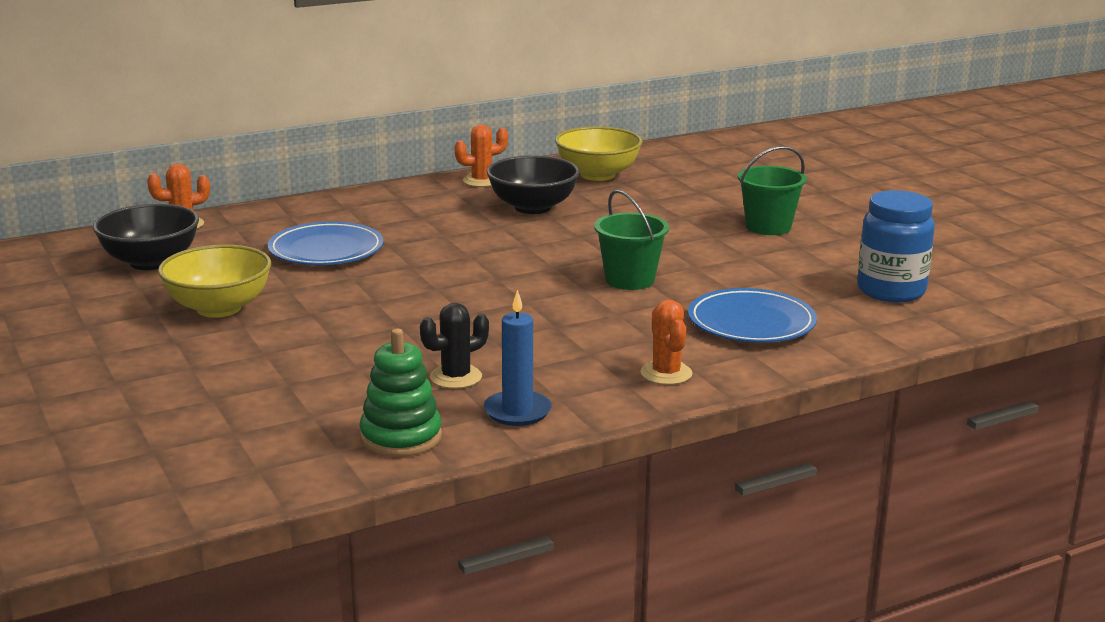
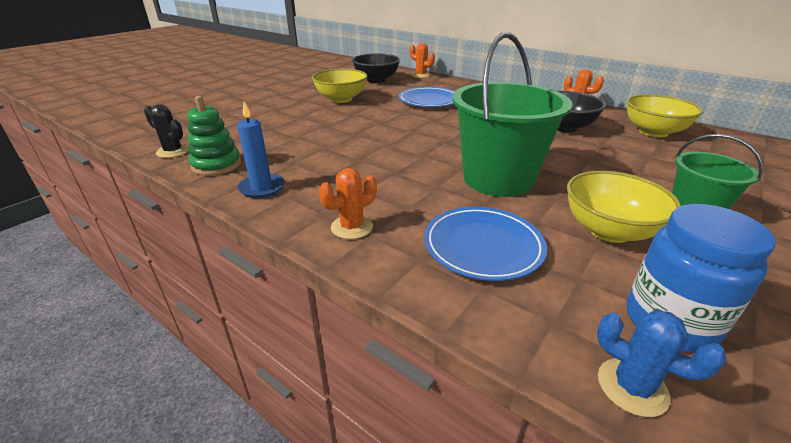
camera: 65 degrees right, 10 degrees up
black cactus [420,303,489,389] -> black cactus moved to [144,104,188,158]
green bucket [594,190,669,290] -> green bucket [453,32,573,197], size x1.80
none -> yellow bowl [567,171,681,243]
none -> blue cactus [597,310,726,417]

